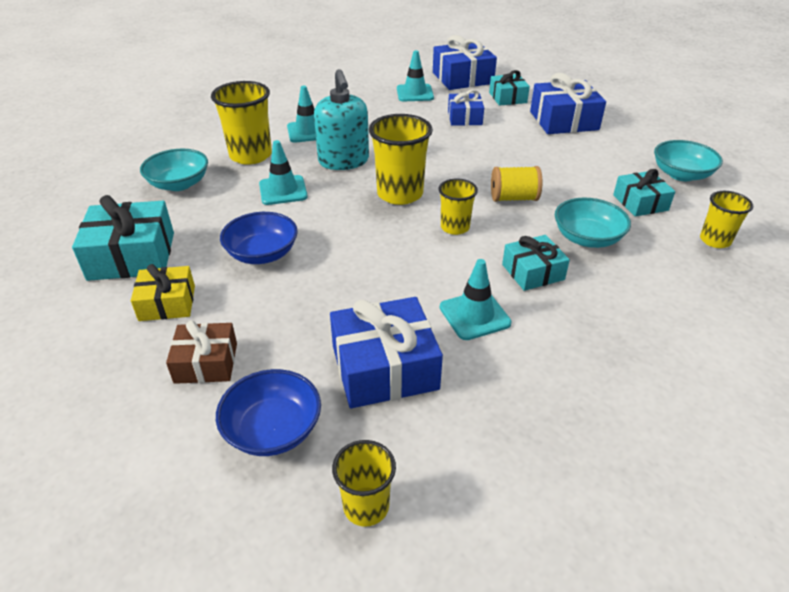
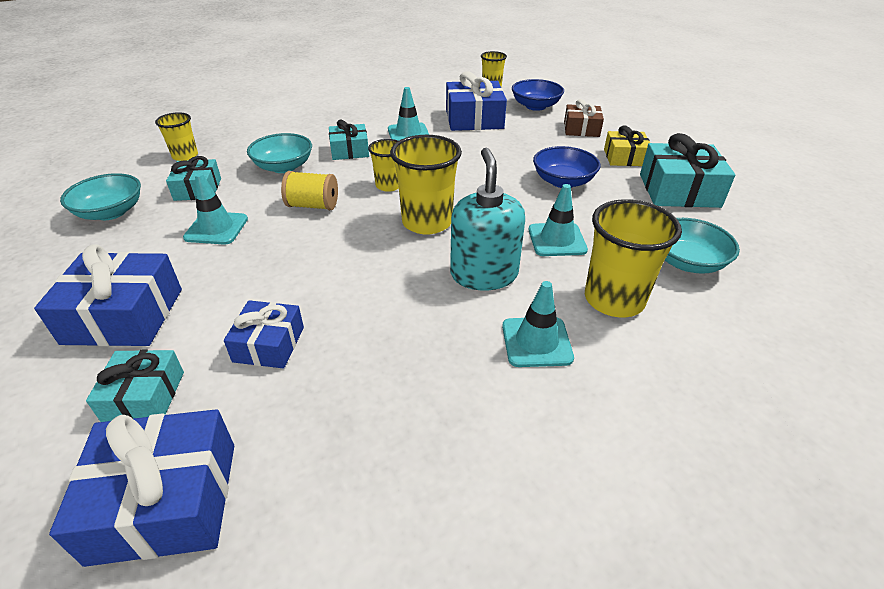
camera: 170 degrees left, 0 degrees up
turquoise traffic cone [397,50,434,101] -> turquoise traffic cone moved to [183,173,248,244]

